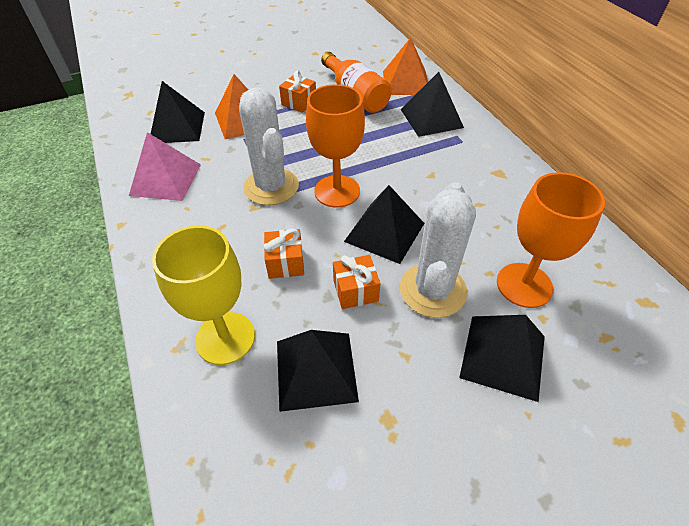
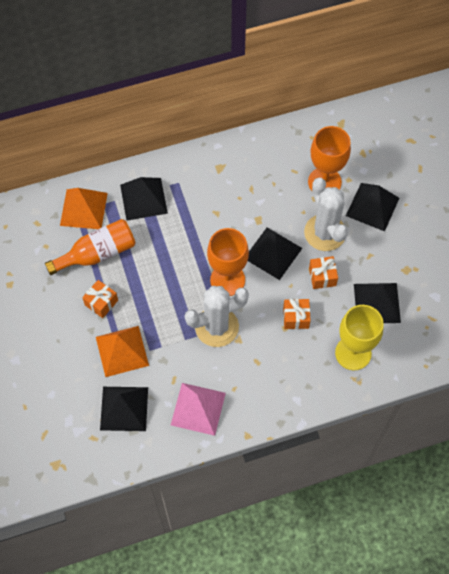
camera: 85 degrees left, 15 degrees up
white cactus [400,182,476,318] -> white cactus turned 45 degrees clockwise [304,178,348,251]

